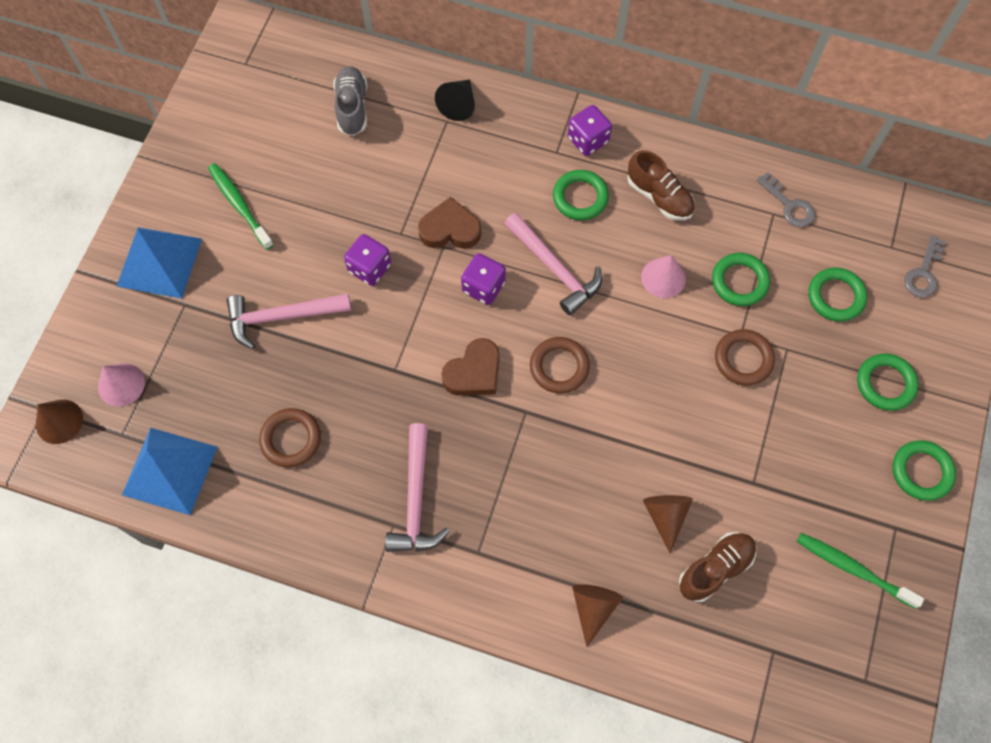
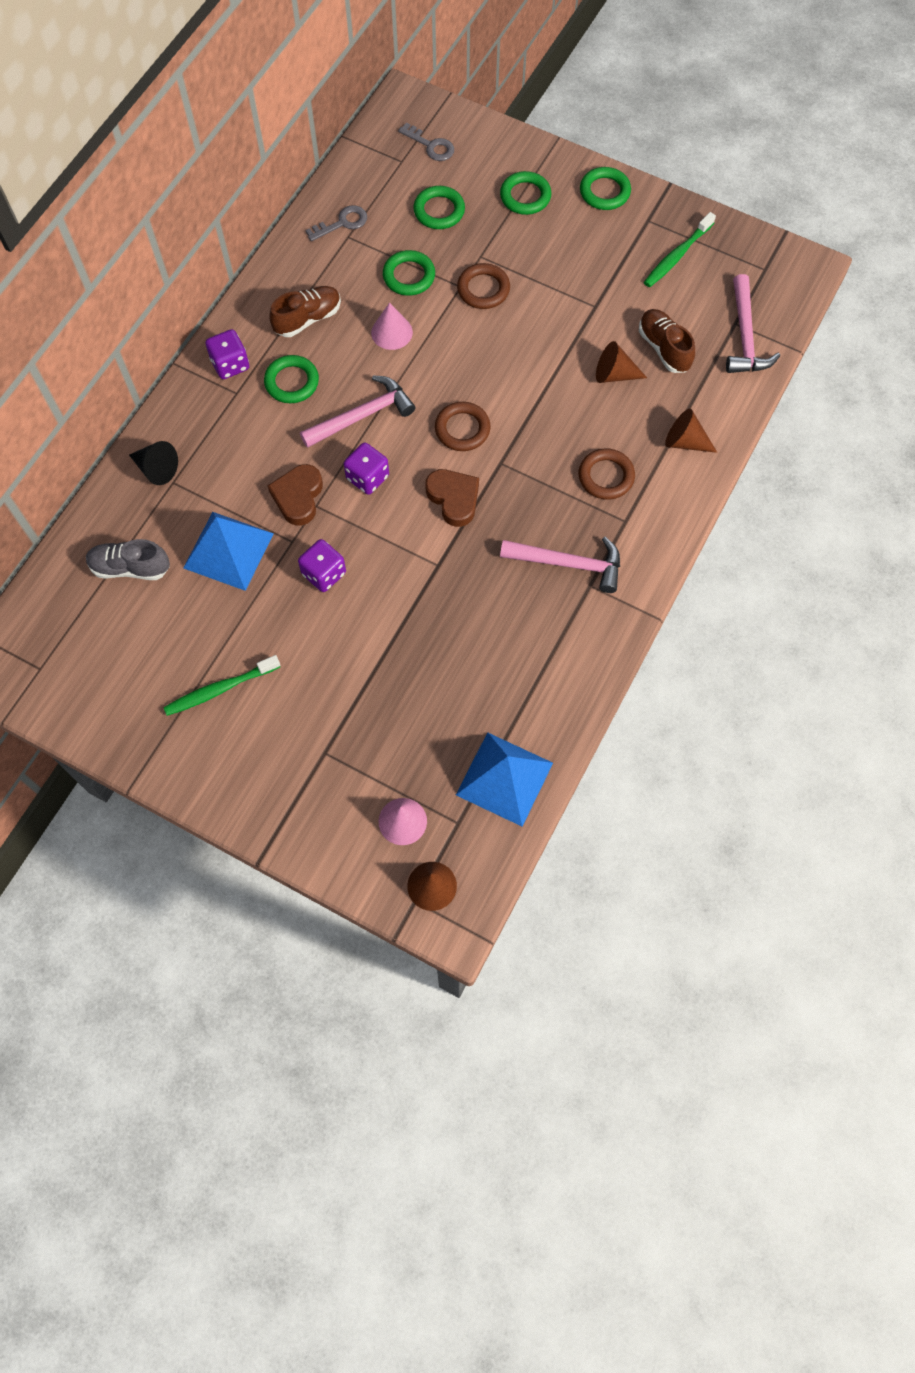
camera: 80 degrees left, 0 degrees up
blue pyramid [117,227,202,299] -> blue pyramid moved to [183,512,274,591]
pink hammer [227,294,351,349] -> pink hammer moved to [726,274,780,373]
brown ring [259,408,321,467] -> brown ring moved to [579,449,635,500]

